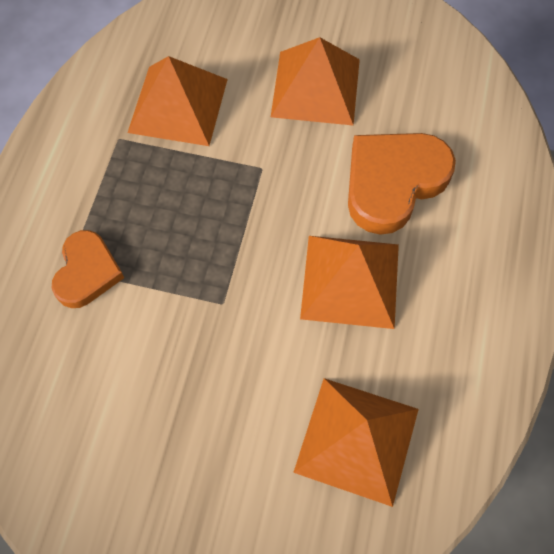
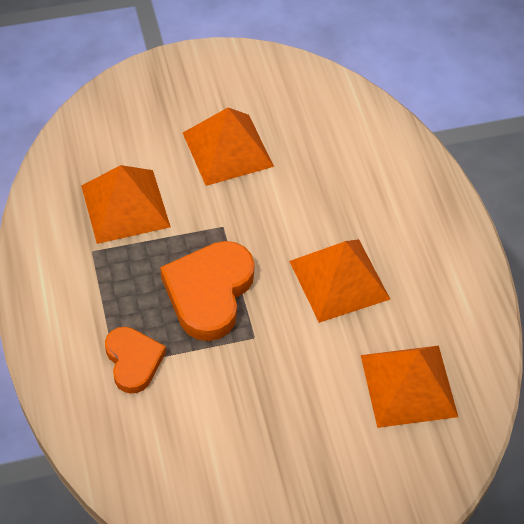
camera: 30 degrees left, 10 degrees down
orange heart [348,133,456,235] -> orange heart moved to [160,241,255,341]

